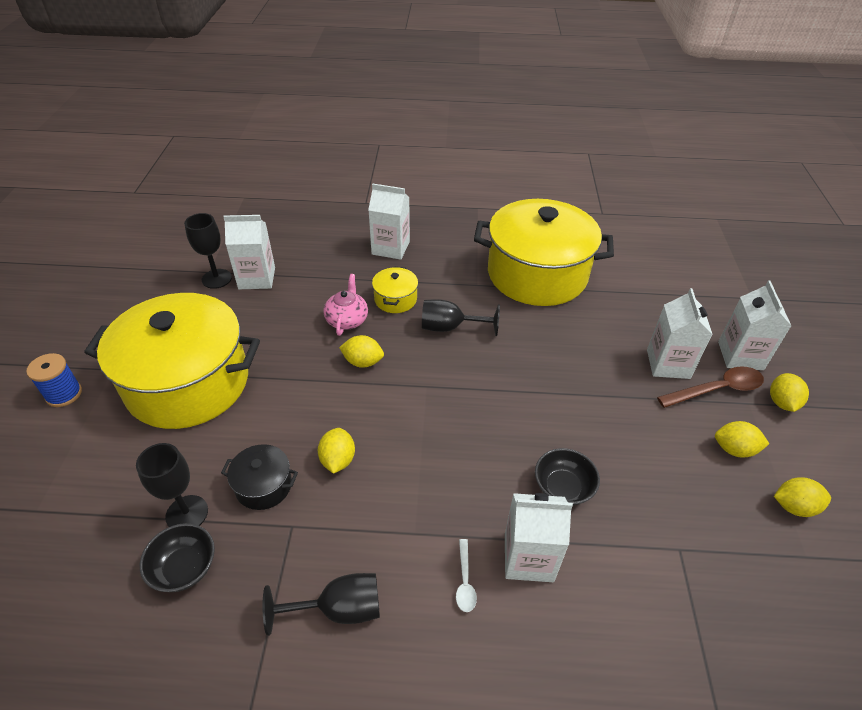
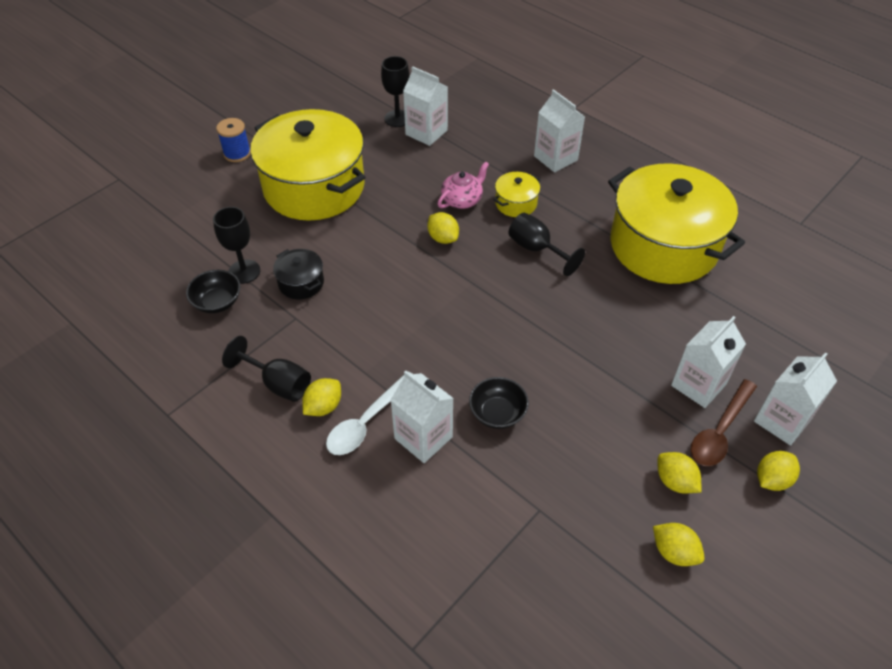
camera: 40 degrees right, 5 degrees up
yellow lemon [318,428,355,474] -> yellow lemon moved to [302,378,341,416]
white spoon [456,539,477,612] -> white spoon [326,371,412,455], size x1.92
brown spoon [657,366,764,408] -> brown spoon turned 105 degrees clockwise [691,379,757,466]

